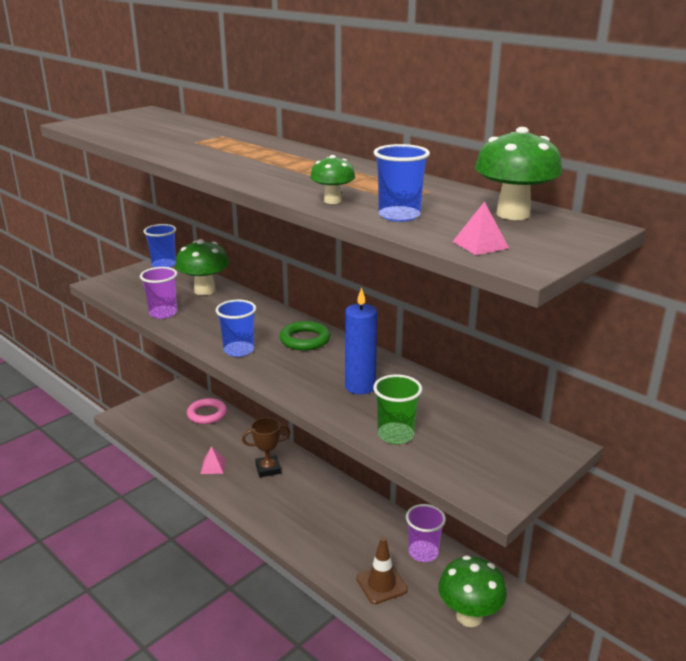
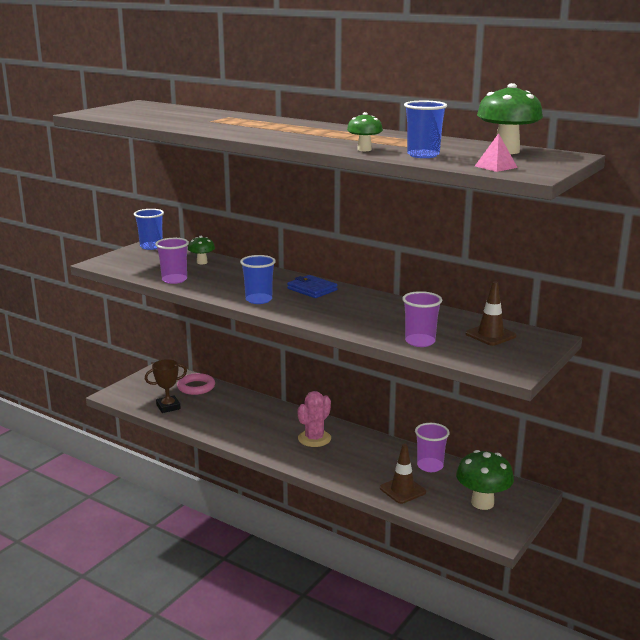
camera: 10 degrees left, 5 degrees down
green mushroom [175,239,229,295] -> green mushroom [188,236,215,264], size x0.56
pink pyramid [201,446,226,474] -> none
brown trophy [242,418,291,477] -> brown trophy moved to [145,359,187,413]
green ring [280,321,330,351] -> blue wallet [287,275,338,298]
blue candle [345,287,377,395] -> none
green cup [373,374,422,444] -> purple cup [402,291,442,347]
none -> pink cactus [298,391,331,447]
none -> brown traffic cone [465,281,517,346]

